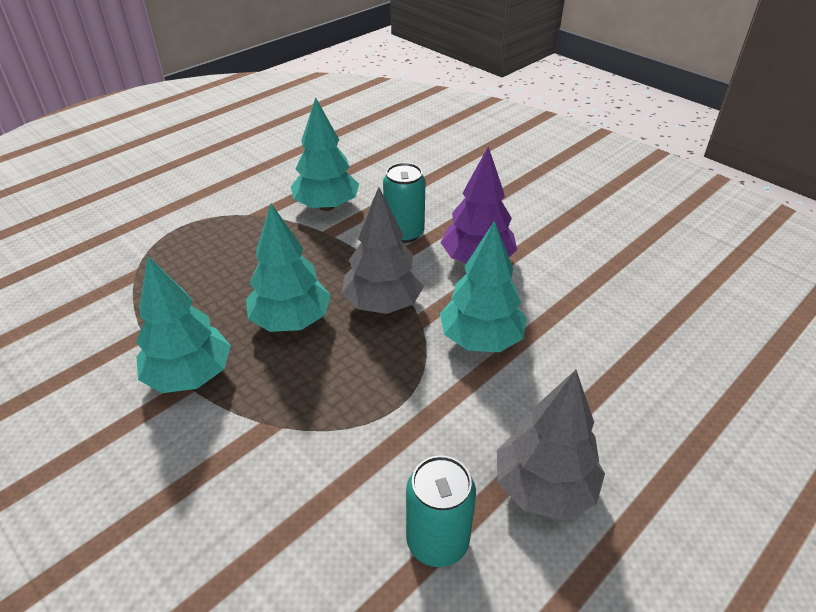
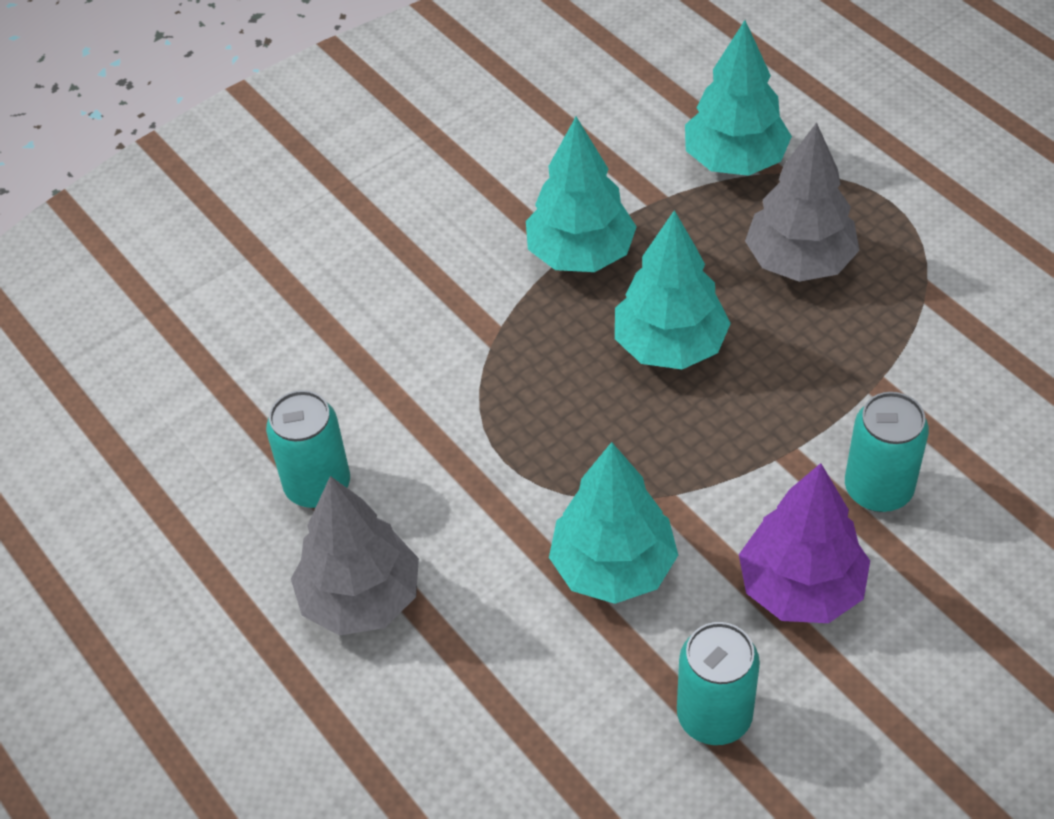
camera: 100 degrees right, 10 degrees up
turquoise tree [291,97,359,211] -> turquoise tree moved to [685,20,792,176]
grey tree [342,187,424,314] -> grey tree moved to [745,122,860,282]
none -> turquoise can [677,622,760,745]

